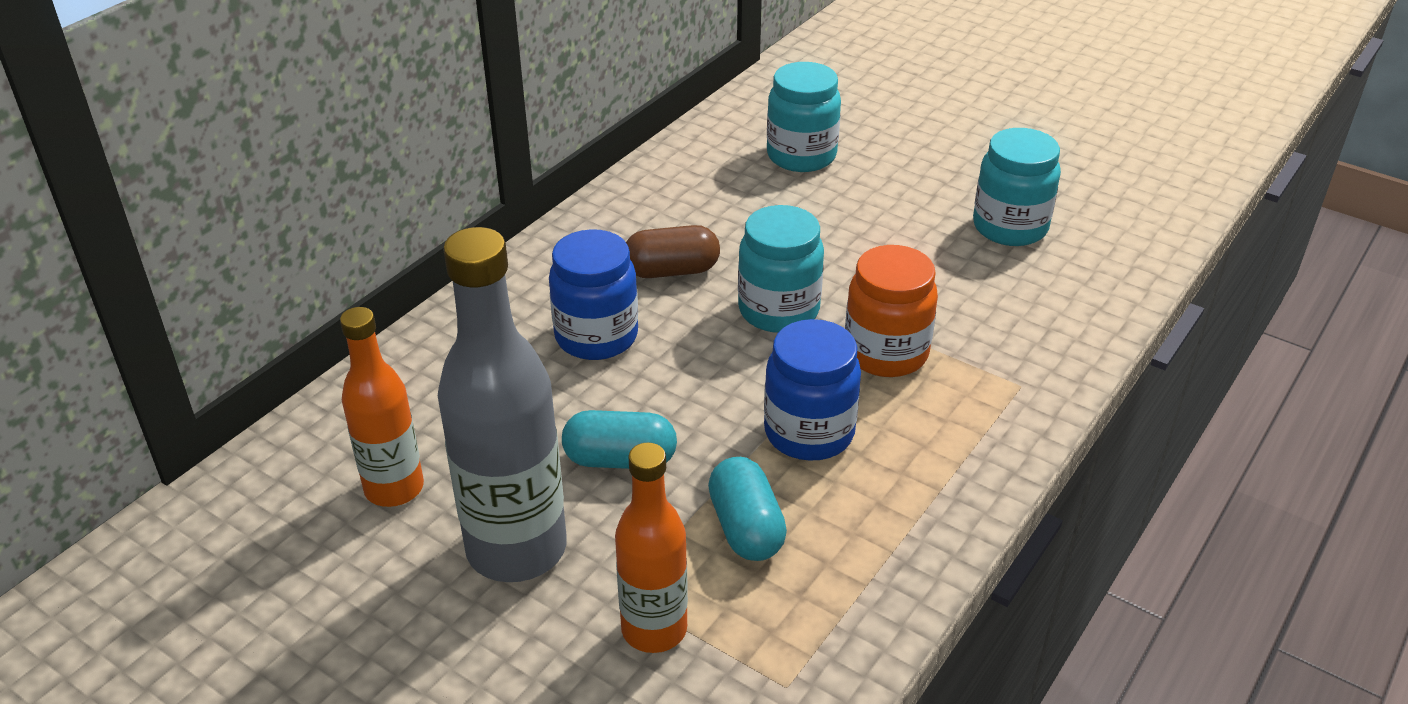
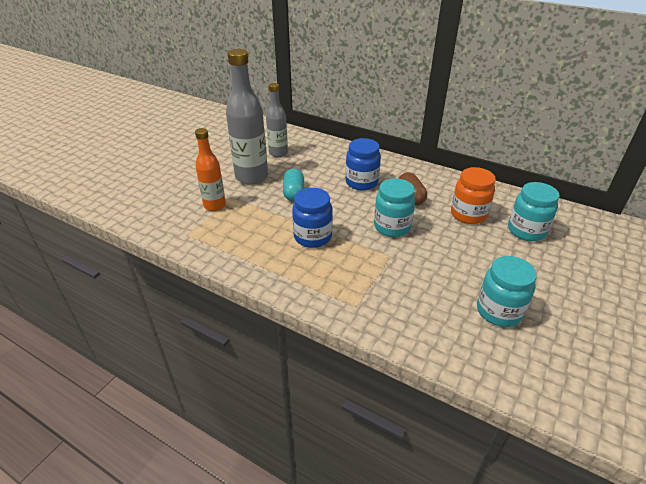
camera: 85 degrees right, 0 degrees up
orange bottle [340,307,424,507] -> grey bottle [266,83,288,157]
turquoise capsule [708,457,787,561] -> none
orange jar [845,245,938,377] -> orange jar moved to [451,167,496,224]

